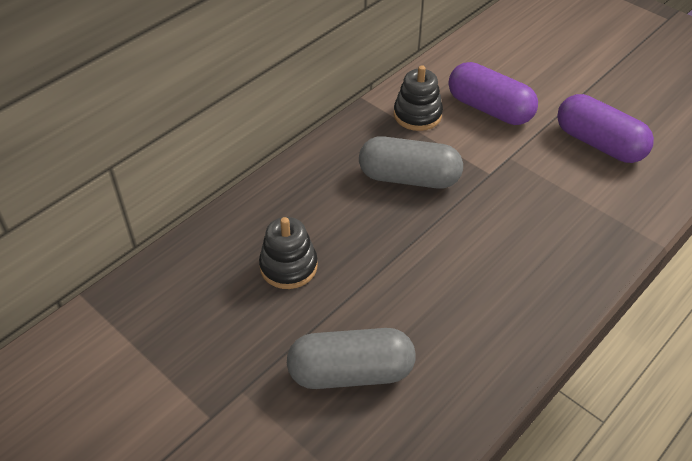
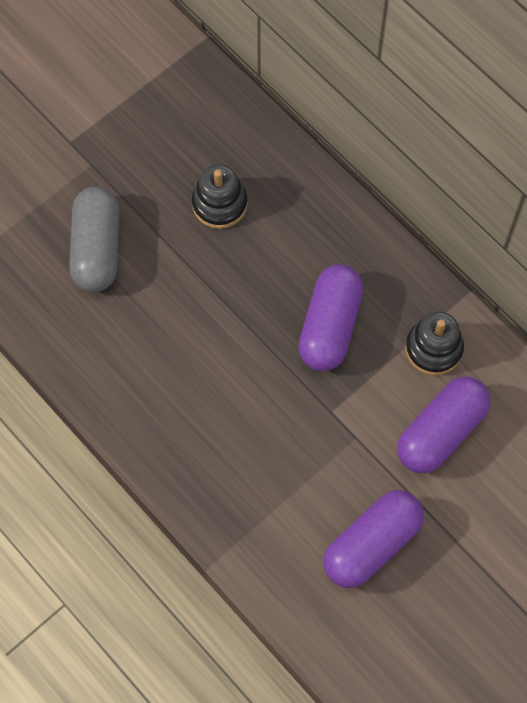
camera: 95 degrees right, 20 degrees up
grey capsule [359,136,463,189] -> purple capsule [298,265,363,371]

